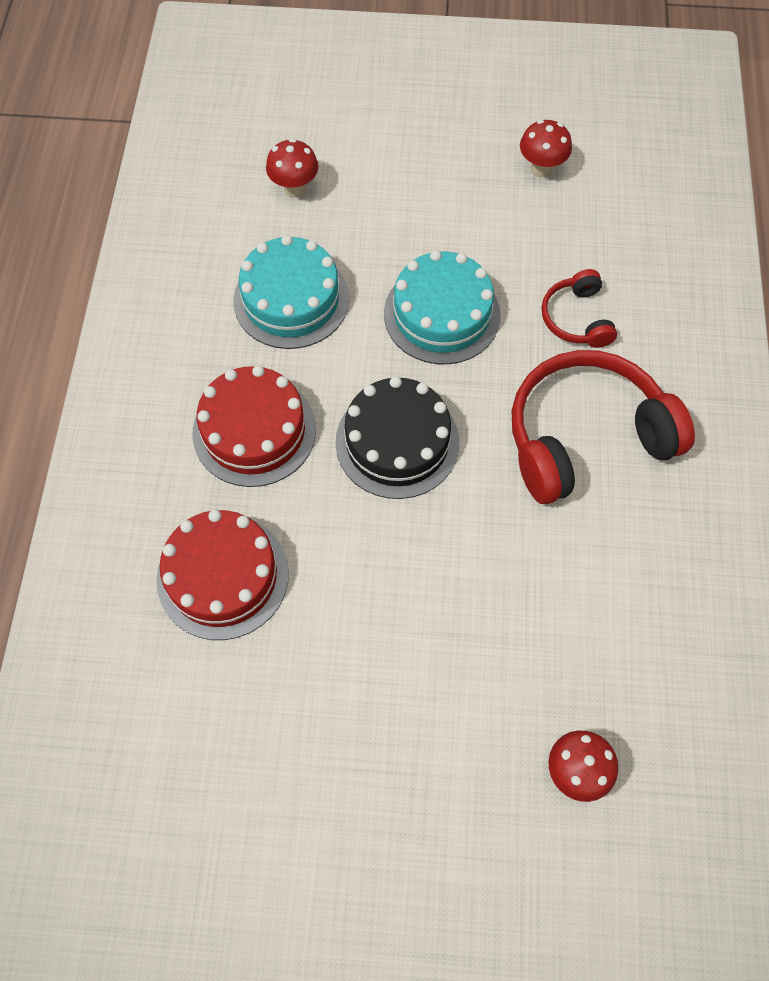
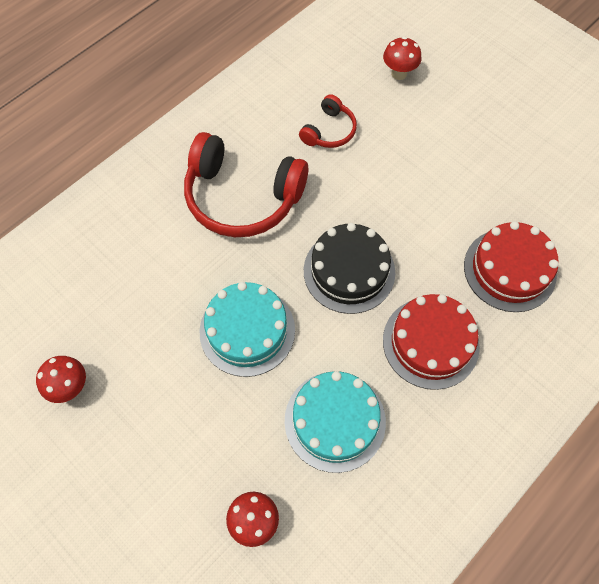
camera: 140 degrees left, 0 degrees up
red headphones [542,269,617,348] -> red headphones moved to [299,94,357,148]

